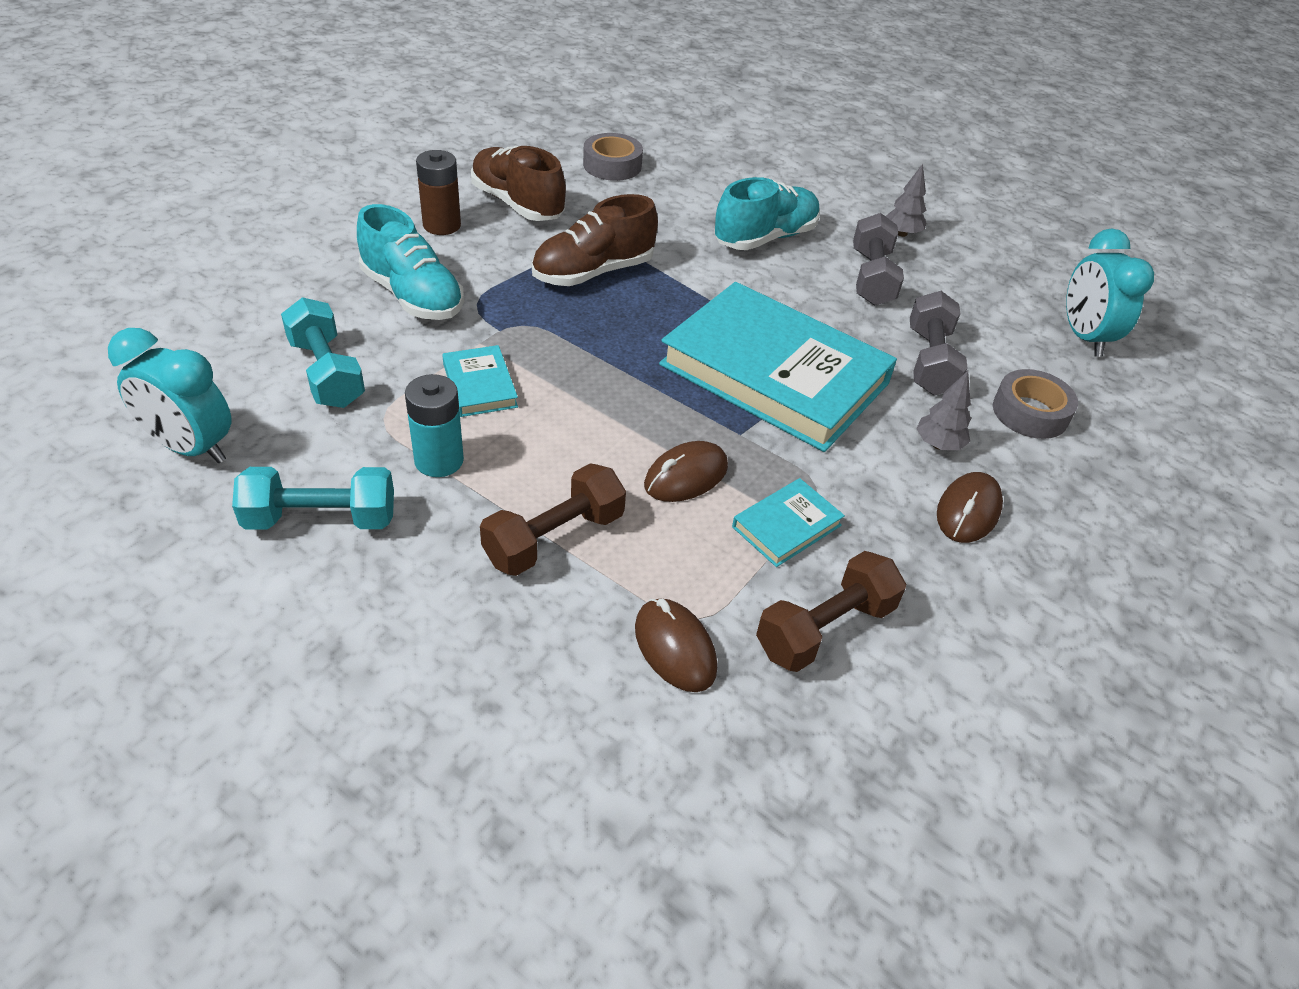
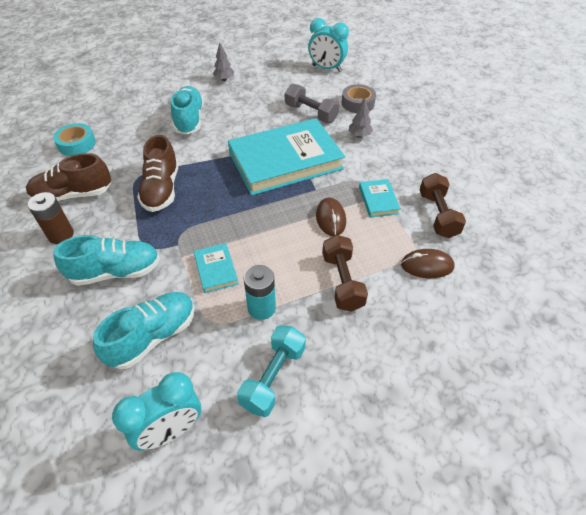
camera: 55 degrees left, 5 degrees up
turquoise dumbbell [281,297,365,408] -> turquoise shoe [93,292,195,369]
turquoise book [442,345,518,417] -> turquoise book turned 60 degrees clockwise [194,243,238,293]
grey tape [583,133,643,181] -> turquoise tape [53,123,96,156]
grey dumbbell [853,213,904,306] -> none
brown mouse [937,472,1003,543] -> none

